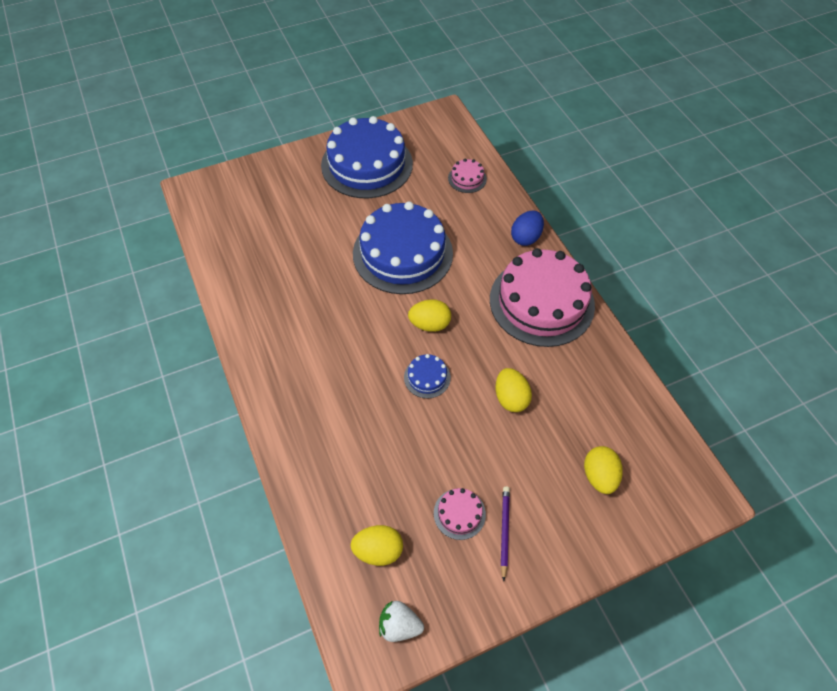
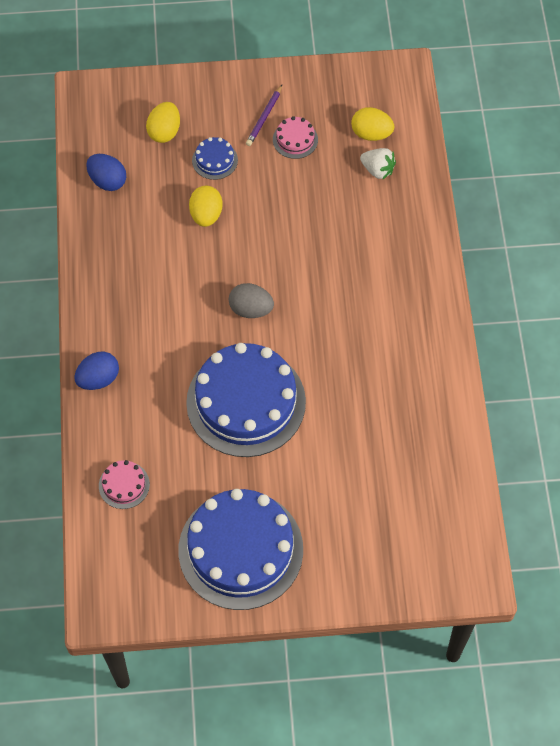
camera: 160 degrees left, 5 degrees up
white strawberry [379,601,424,642] -> white strawberry moved to [360,148,396,179]
blue cake [404,354,451,398] -> blue cake moved to [192,137,238,180]
yellow egg [408,299,451,332] -> grey egg [229,283,274,318]
pink cake [490,248,595,347] -> none
none -> blue egg [86,154,126,191]

